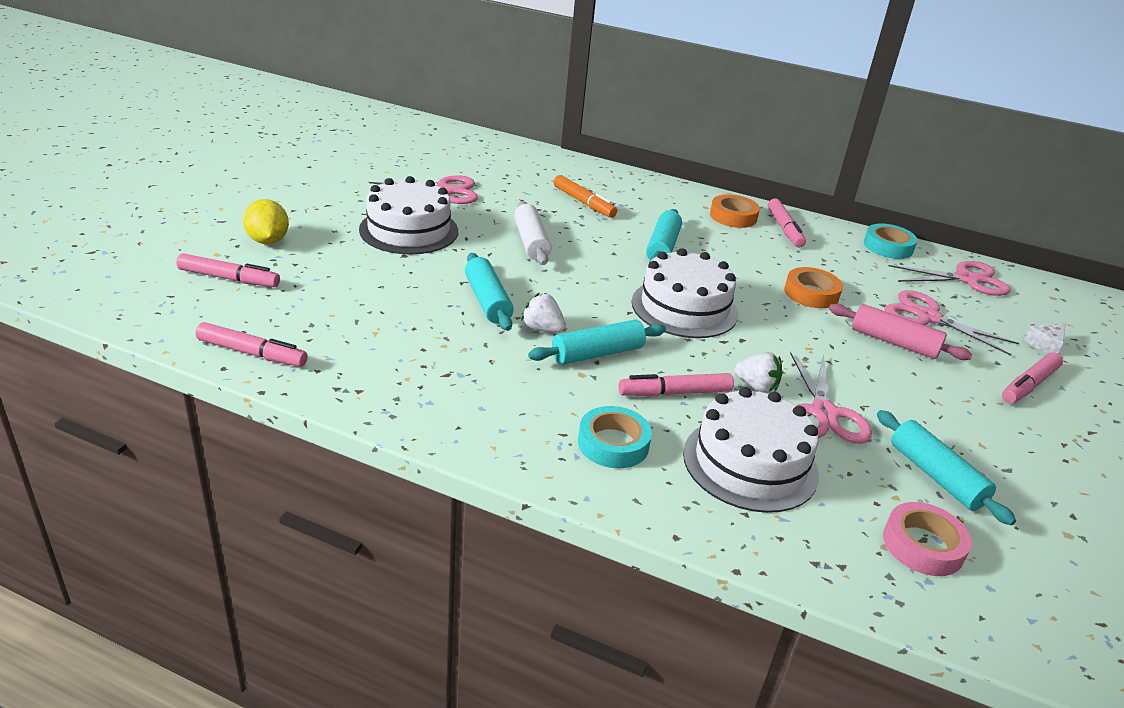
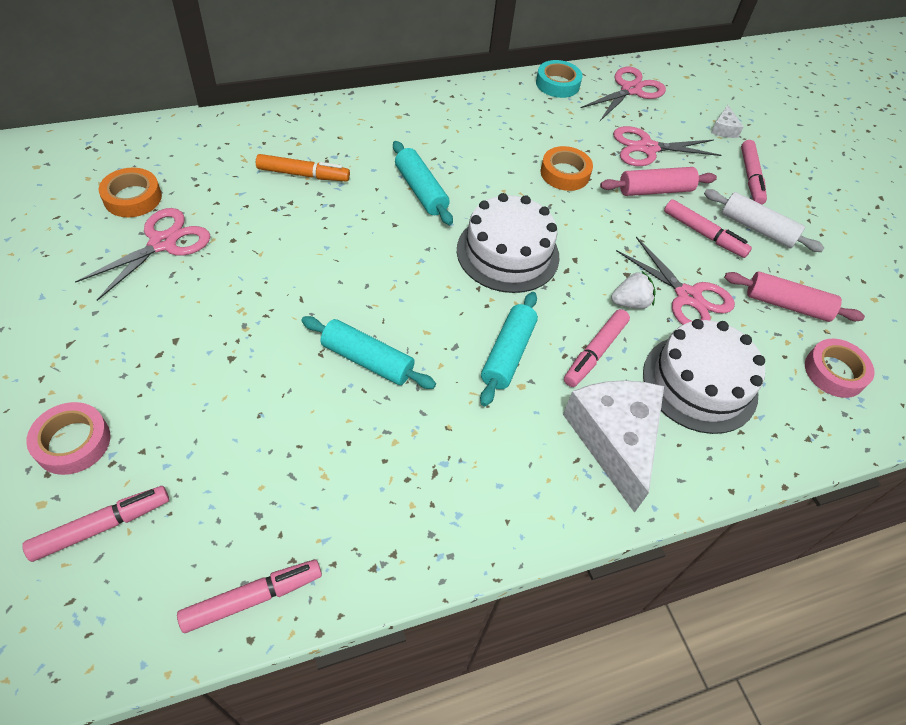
camera: 45 degrees left, 20 degrees up
yellow lemon [243,199,289,244] -> pink tape [26,402,110,475]
white cake [359,176,458,254] -> none
white rolling pin [514,201,552,265] -> white rolling pin moved to [704,189,824,252]
white strawberry [521,292,566,333] -> none
turquoise tape [578,406,652,468] -> white cheese [563,380,664,513]
orange tape [710,194,760,228] -> orange tape moved to [99,168,162,217]
pink marker [768,198,806,248] -> pink marker moved to [664,199,752,258]
turquoise rolling pin [877,410,1016,525] -> pink rolling pin [724,271,865,322]

